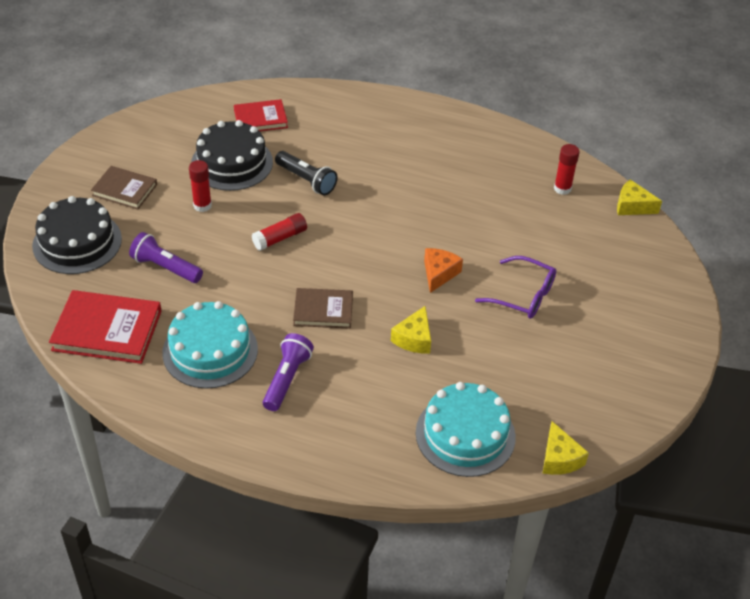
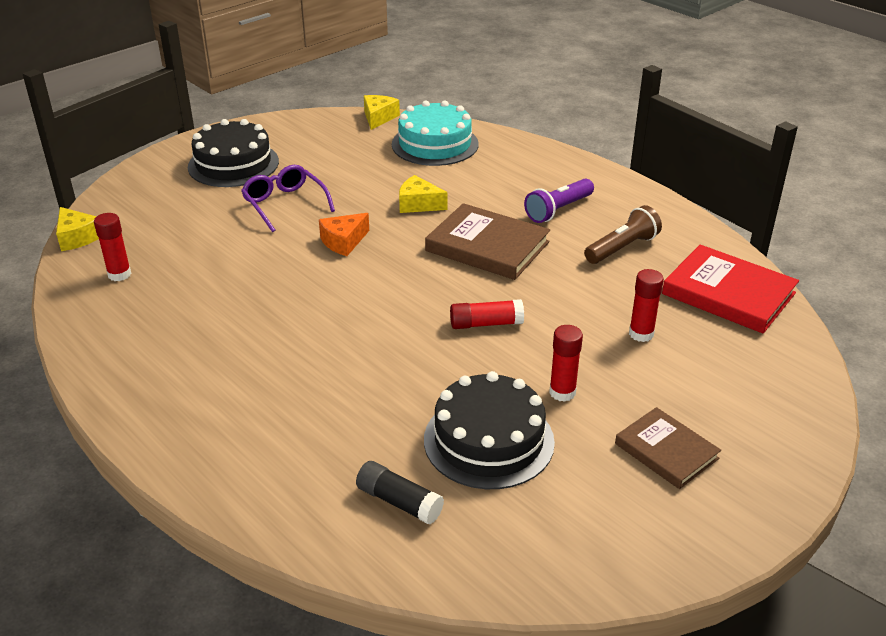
camera: 150 degrees left, 10 degrees down
black cake [32,196,122,274] -> black cake moved to [188,119,279,187]
purple flashlight [129,232,203,283] -> red glue stick [629,269,664,342]
turquoise cake [162,301,258,389] -> brown flashlight [584,205,662,264]
red book [234,99,288,131] -> black glue stick [356,461,444,525]
black flashlight [275,151,337,195] -> none
brown book [293,288,353,329] -> brown book [425,203,550,280], size x1.58
yellow cheese [391,306,431,354] -> yellow cheese turned 120 degrees counterclockwise [399,175,448,213]

